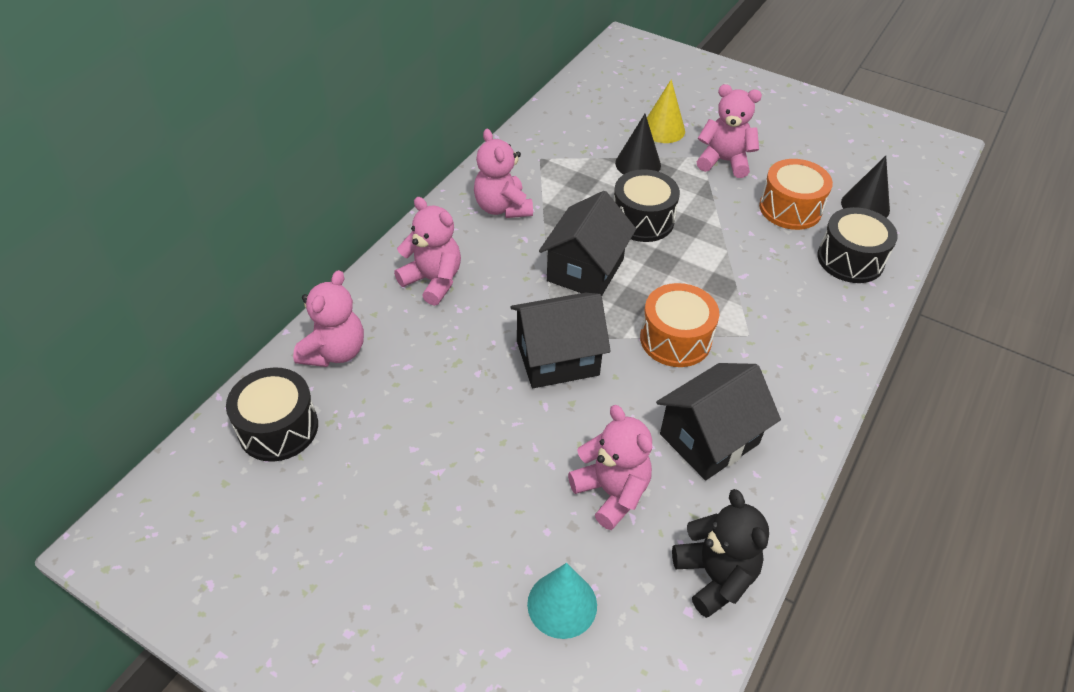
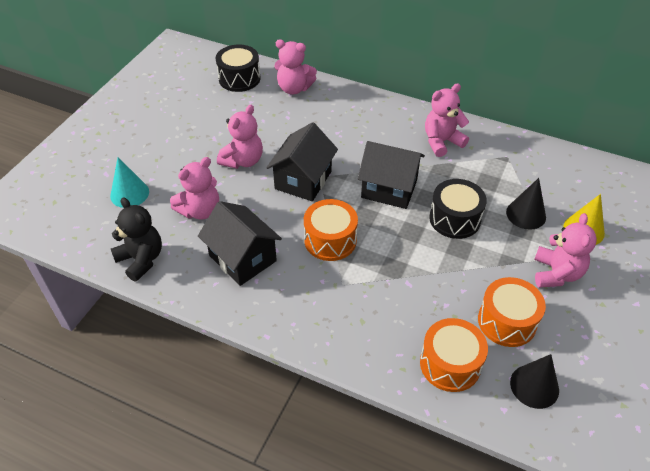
camera: 85 degrees right, 0 degrees up
pink teddy bear [394,197,461,306] -> pink teddy bear moved to [217,105,263,169]
black house [510,293,611,388] -> black house turned 45 degrees clockwise [266,122,338,201]
black teddy bear [672,489,769,618] -> black teddy bear turned 105 degrees counterclockwise [111,197,162,282]
black drum [817,207,898,283] -> orange drum [420,318,488,392]

